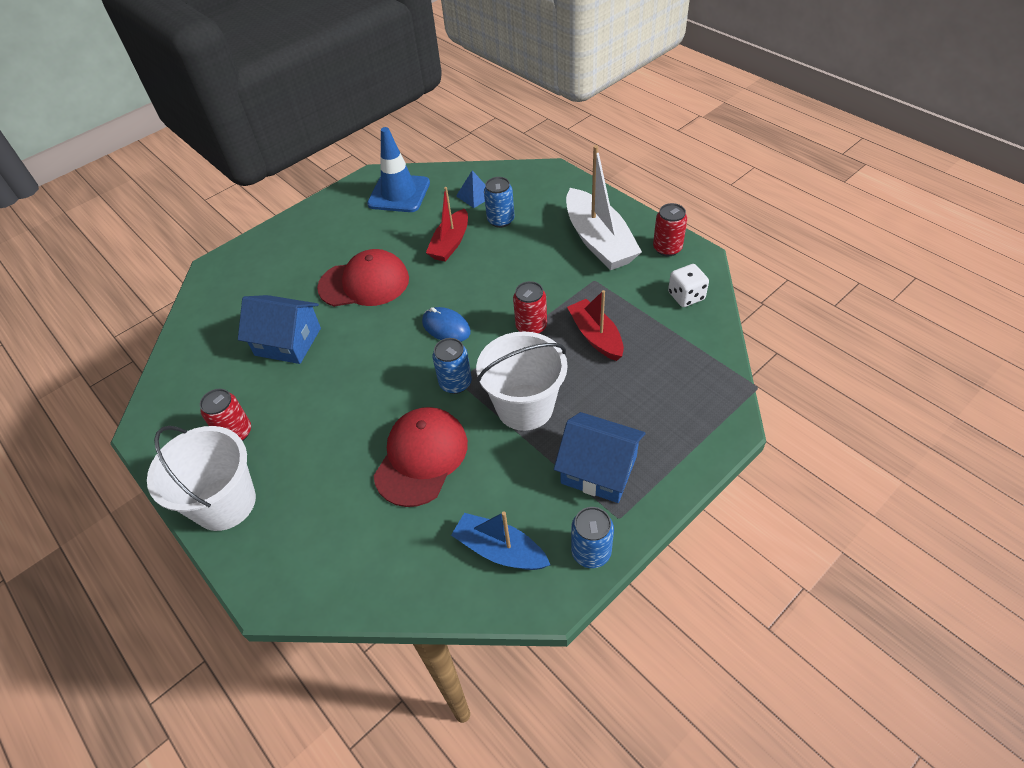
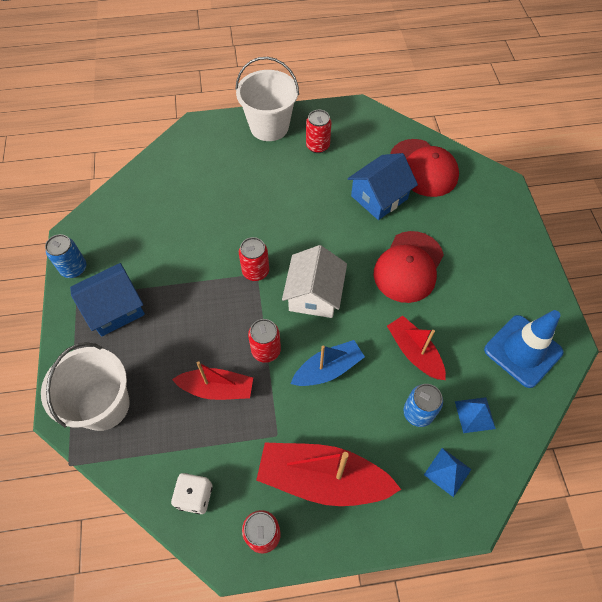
camera: 120 degrees right, 10 degrees up
red cap [374,407,468,507] -> red cap moved to [390,139,459,197]
blue mouse [422,307,471,342] -> white house [282,245,347,318]
blue can [433,338,472,394] -> red can [239,237,269,281]
blue boat [451,512,550,570] -> blue boat moved to [291,340,365,386]
white bucket [476,331,567,431] -> white bucket moved to [41,342,130,431]
white boat [566,145,642,270] -> red boat [256,443,401,506]
none -> blue pyramid [424,448,471,497]

